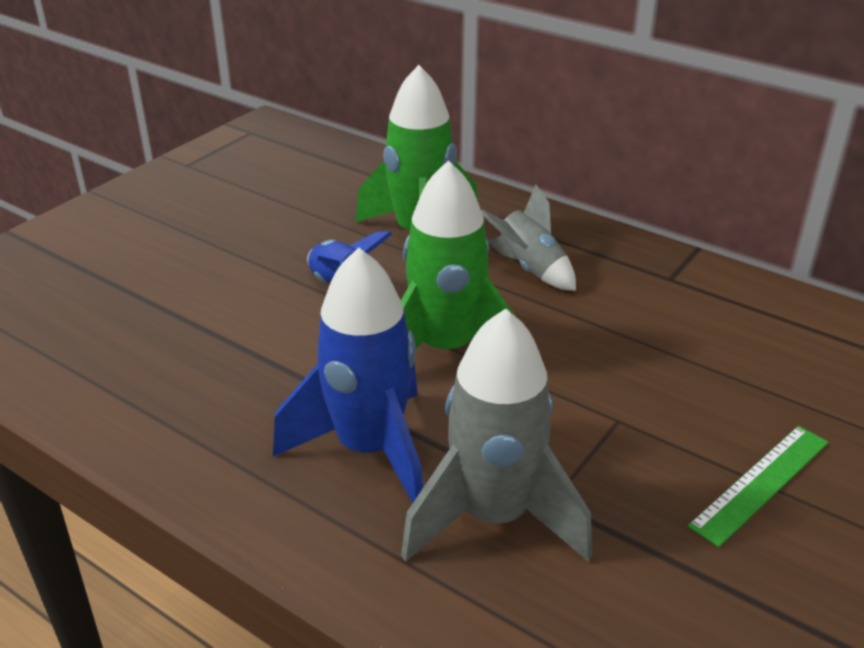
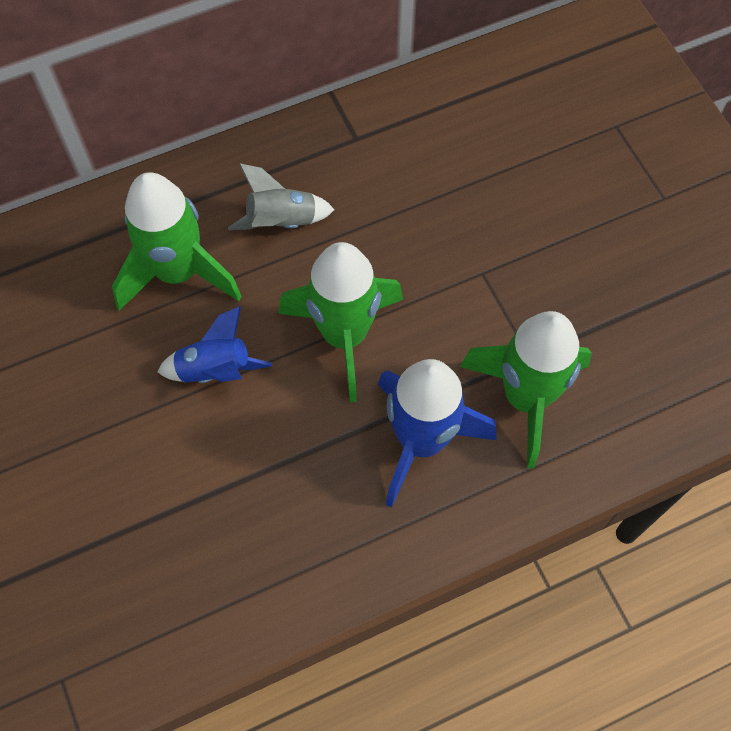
camera: 60 degrees left, 30 degrees up
grey rocket [401,309,592,562] -> green rocket [460,311,592,468]
green ruler [688,426,829,547] -> none

